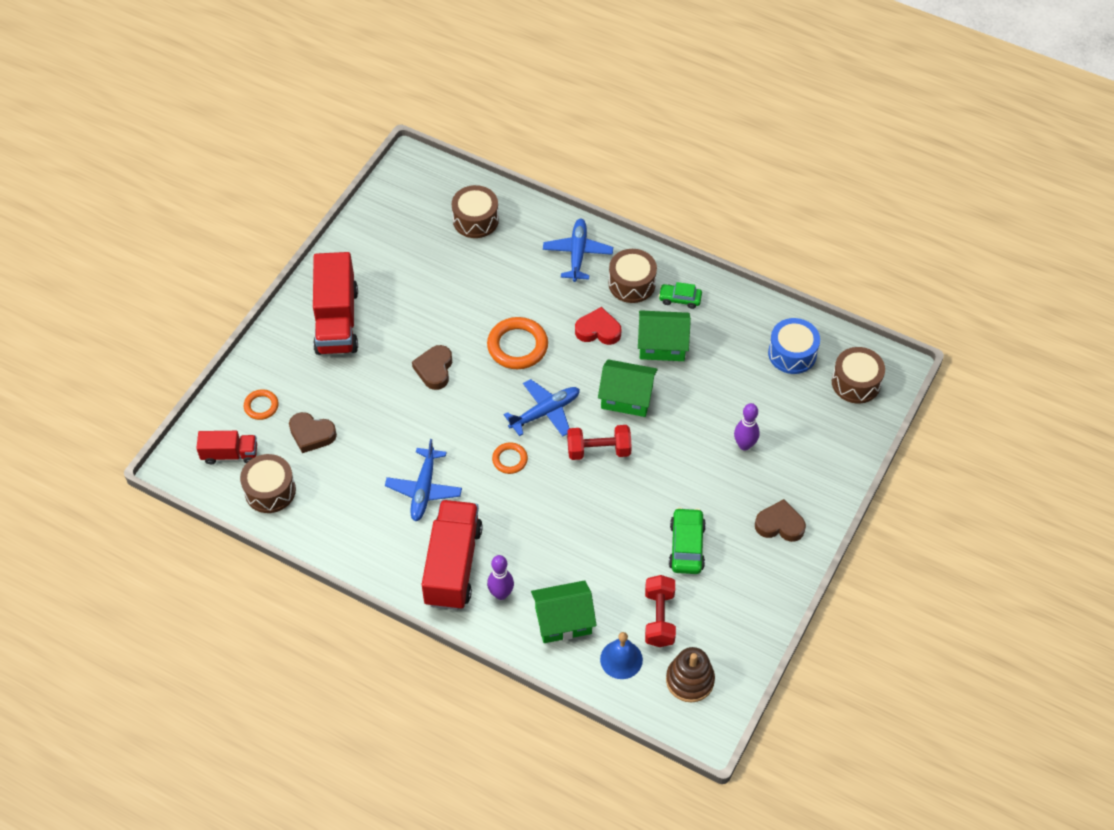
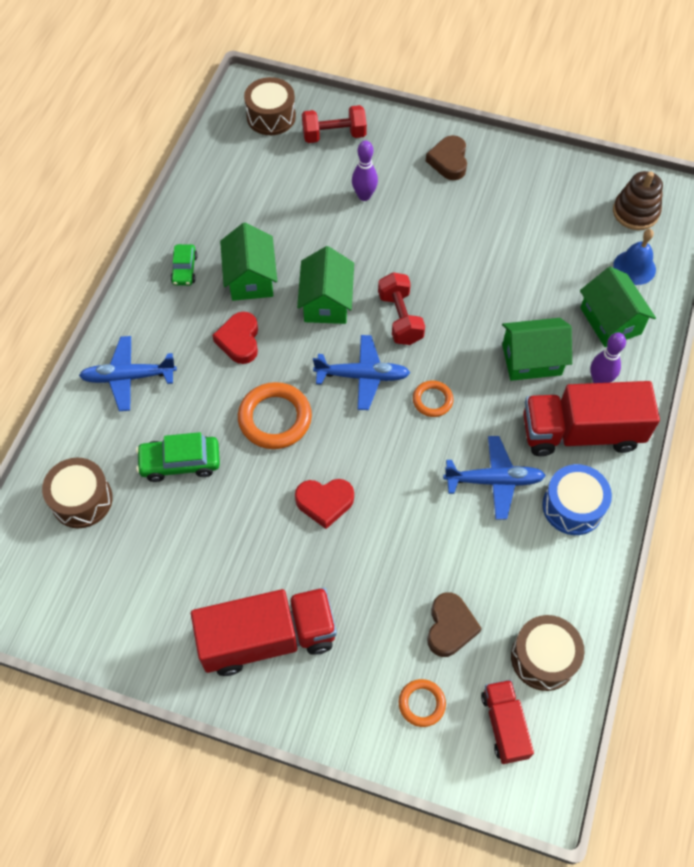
camera: 100 degrees left, 5 degrees up
brown heart [412,345,452,390] -> red heart [295,479,354,529]
blue plane [504,379,580,436] -> blue plane turned 135 degrees clockwise [313,335,410,410]
brown drum [609,249,657,303] -> none
red dumbbell [645,575,676,647] -> red dumbbell moved to [302,105,367,143]
green car [669,507,706,574] -> green car moved to [136,432,220,482]
blue drum [768,318,820,374] -> blue drum moved to [542,464,612,535]
none -> green house [502,318,572,381]

